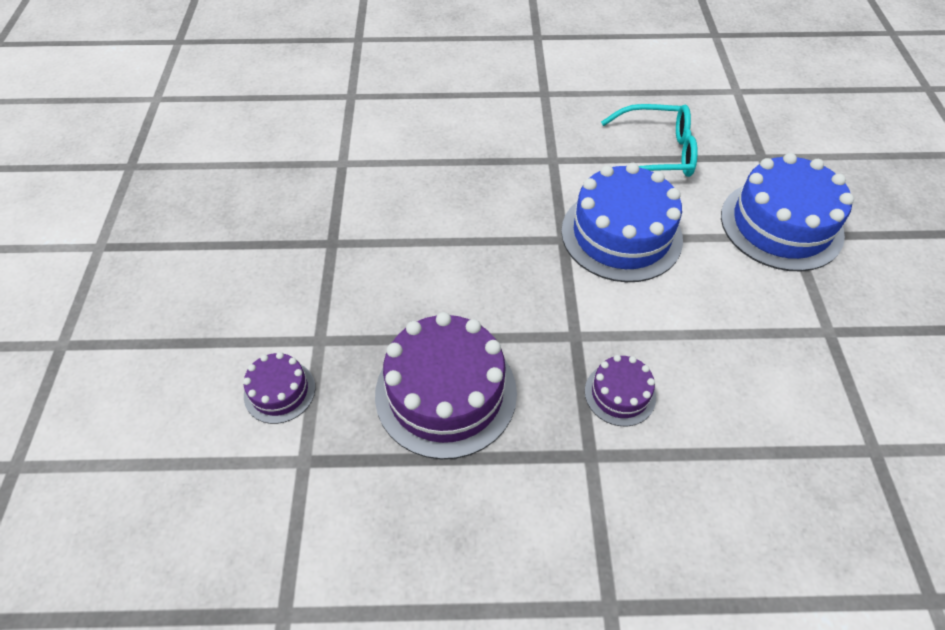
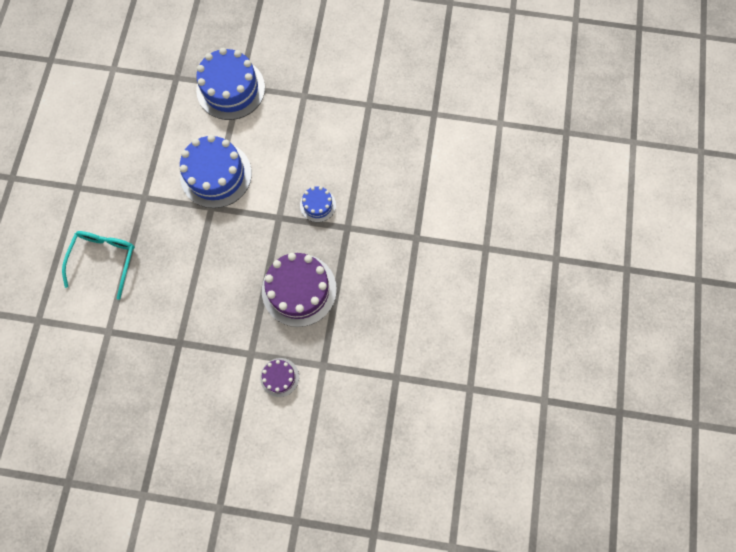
camera: 80 degrees left, 20 degrees up
purple cake [585,355,656,426] -> blue cake [300,186,336,222]
turquoise glasses [601,104,698,177] -> turquoise glasses moved to [62,231,135,300]

